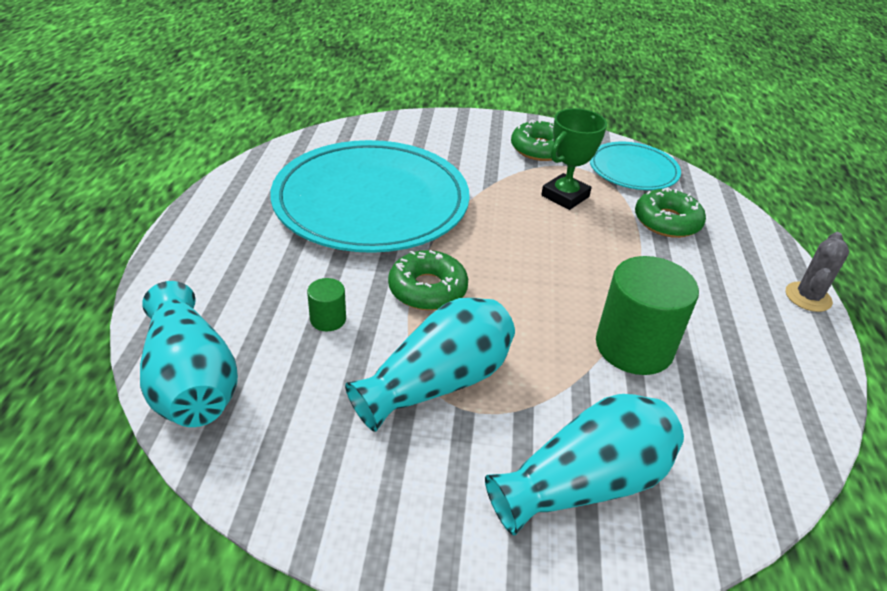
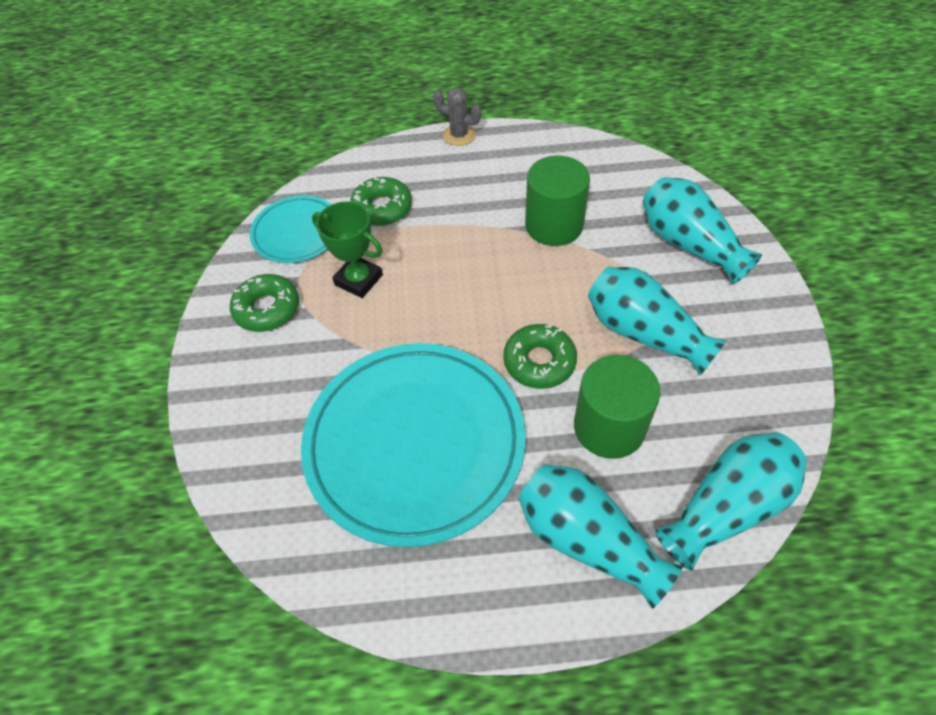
camera: 95 degrees left, 15 degrees up
green cylinder [307,278,346,331] -> green cylinder [574,355,660,459], size x2.16
none -> turquoise vase [518,464,683,609]

